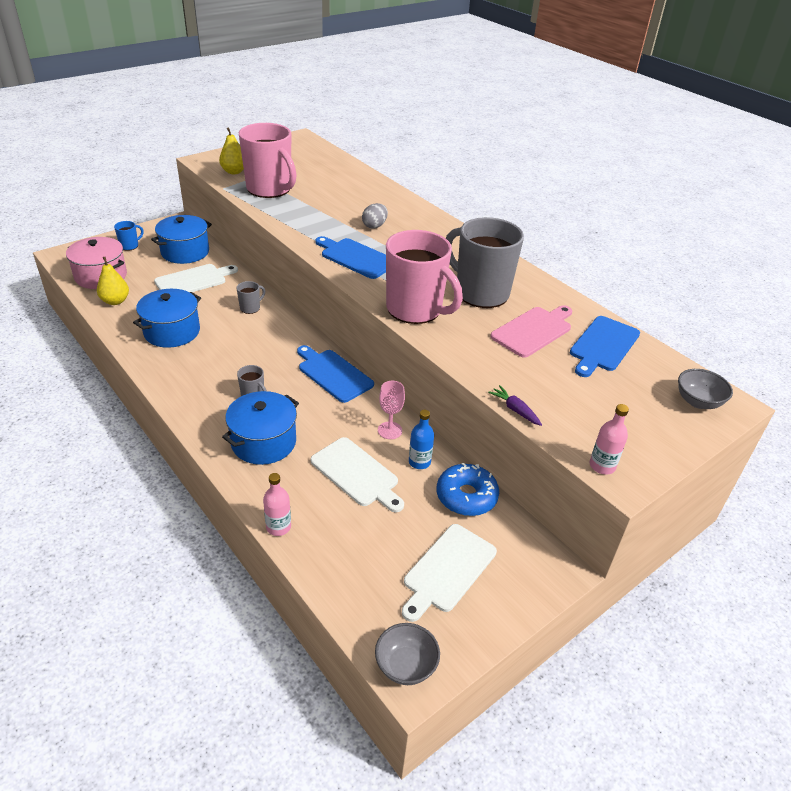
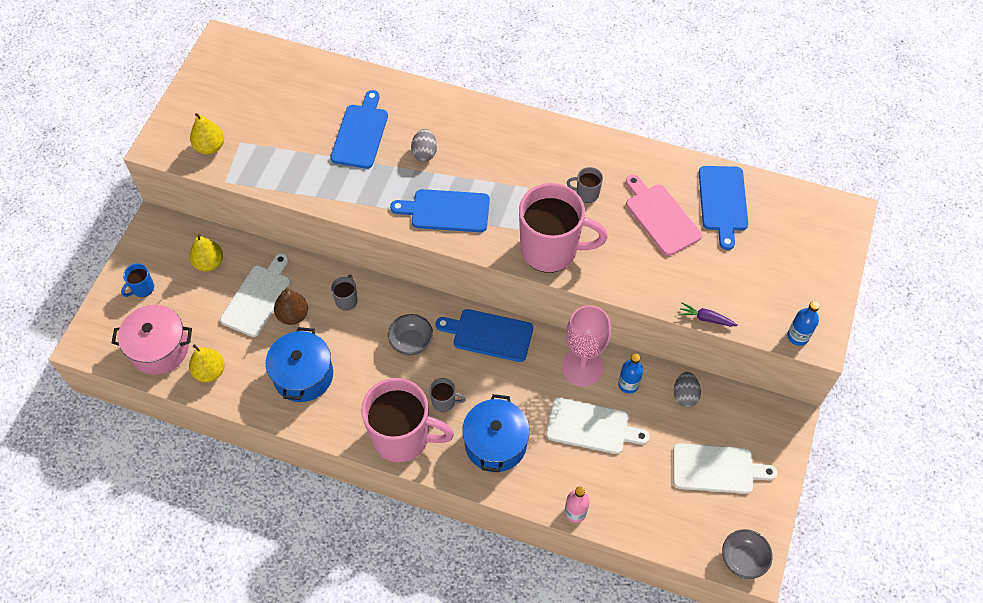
camera: 30 degrees left, 20 degrees up
blue mug [114,221,144,251] -> blue mug turned 150 degrees counterclockwise [121,264,154,297]
blue pot [151,215,212,264] -> yellow pear [189,233,223,271]
pink mug [239,123,297,198] -> pink mug moved to [361,378,454,463]
pink goblet [378,381,405,439] -> pink goblet [562,305,611,386], size x1.77
white cutting board [402,524,497,622] -> white cutting board turned 90 degrees counterclockwise [673,443,777,494]
blue donut [437,463,499,516] -> grey egg [674,372,701,407]
grey mug [446,217,524,308] -> grey mug [567,167,603,203], size x0.41
pink cutting board [490,305,572,358] -> pink cutting board turned 45 degrees counterclockwise [626,175,702,256]
pink bottle [590,404,629,475] -> blue bottle [787,301,820,346]
grey bowl [678,369,733,409] -> grey bowl moved to [388,314,433,355]
none -> brown pear [274,287,308,325]
none -> blue cutting board [330,90,388,169]

